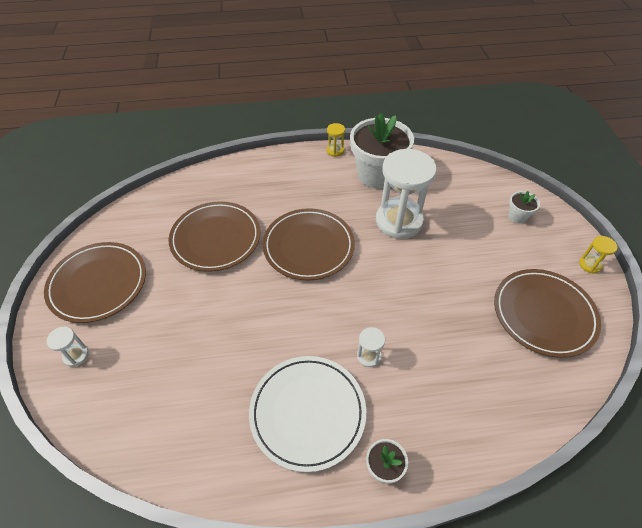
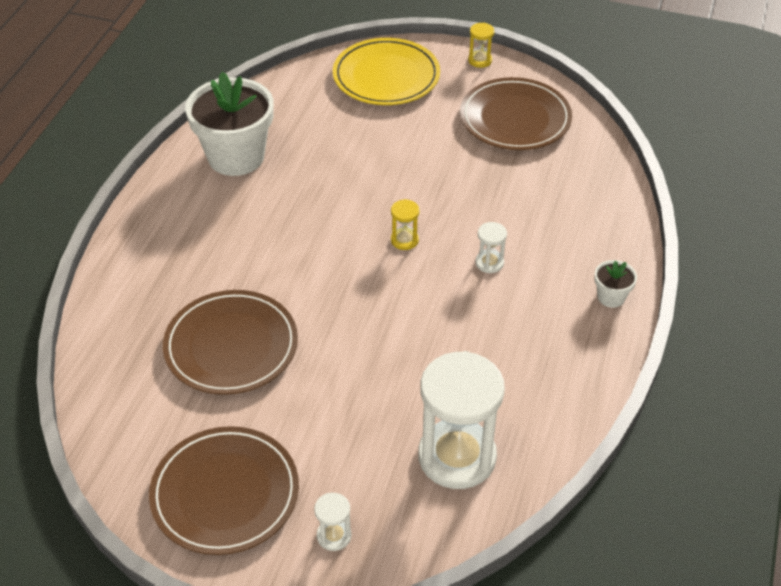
camera: 65 degrees left, 5 degrees down
white plate [249,356,366,472] -> none
brown plate [263,208,355,280] -> none
yellow hourglass [327,123,345,157] -> yellow hourglass moved to [391,199,420,250]
white hourglass [376,149,437,239] -> white hourglass moved to [418,351,505,489]
white flower pot [508,191,540,224] -> yellow plate [333,38,440,105]

